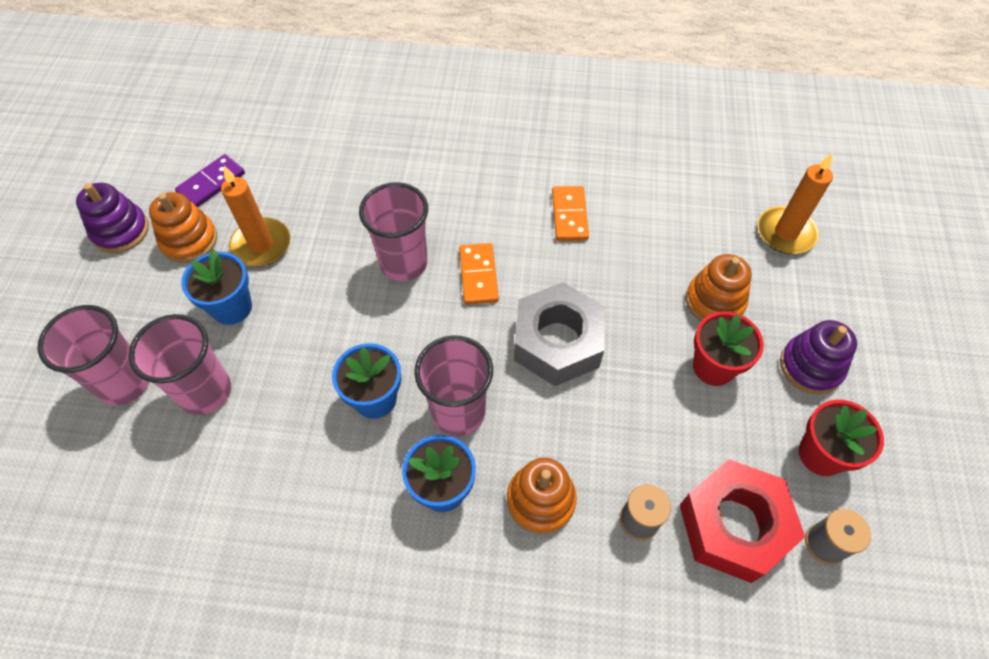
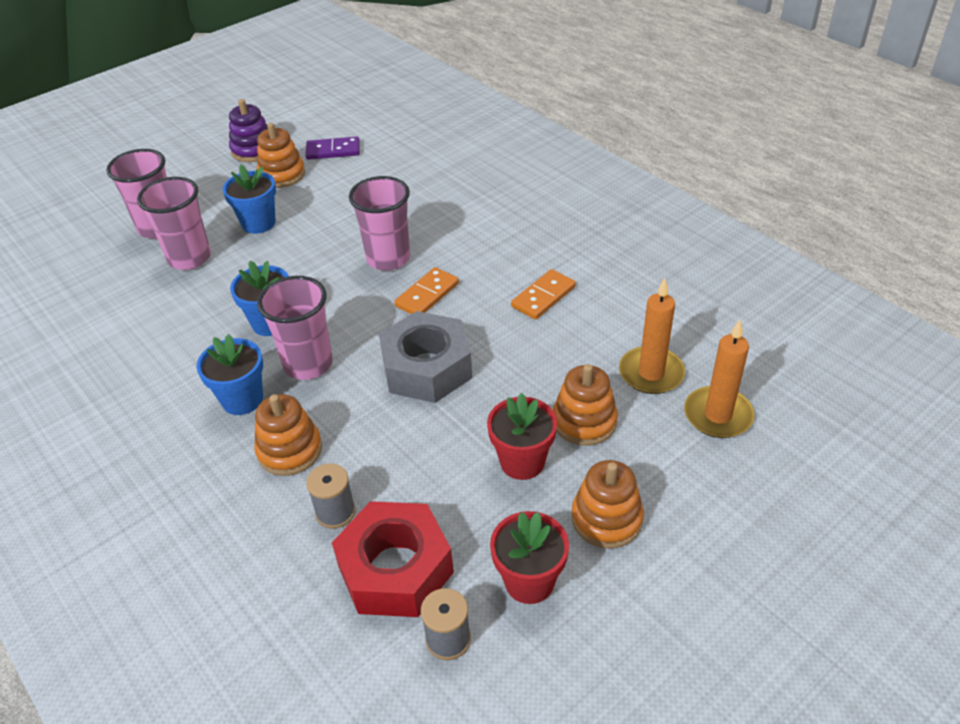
camera: 45 degrees right, 15 degrees down
orange candle [221,166,290,266] -> orange candle moved to [619,278,685,394]
purple stacking toy [780,320,857,394] -> orange stacking toy [572,460,644,549]

